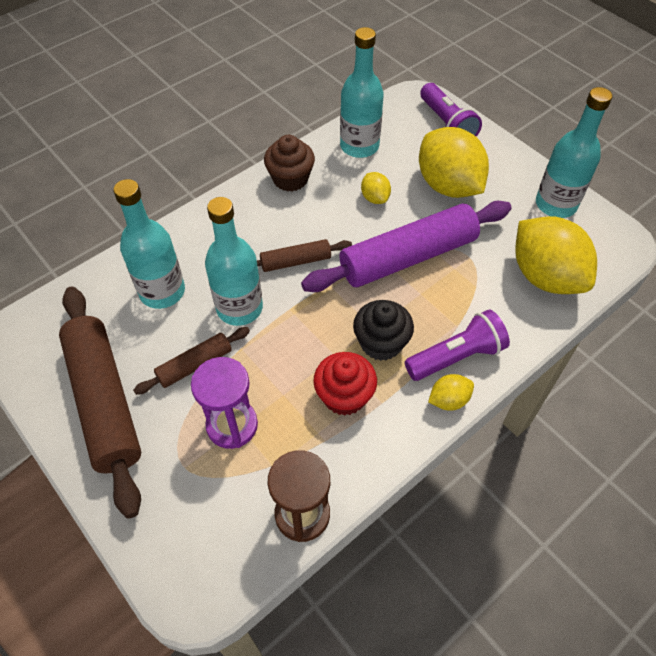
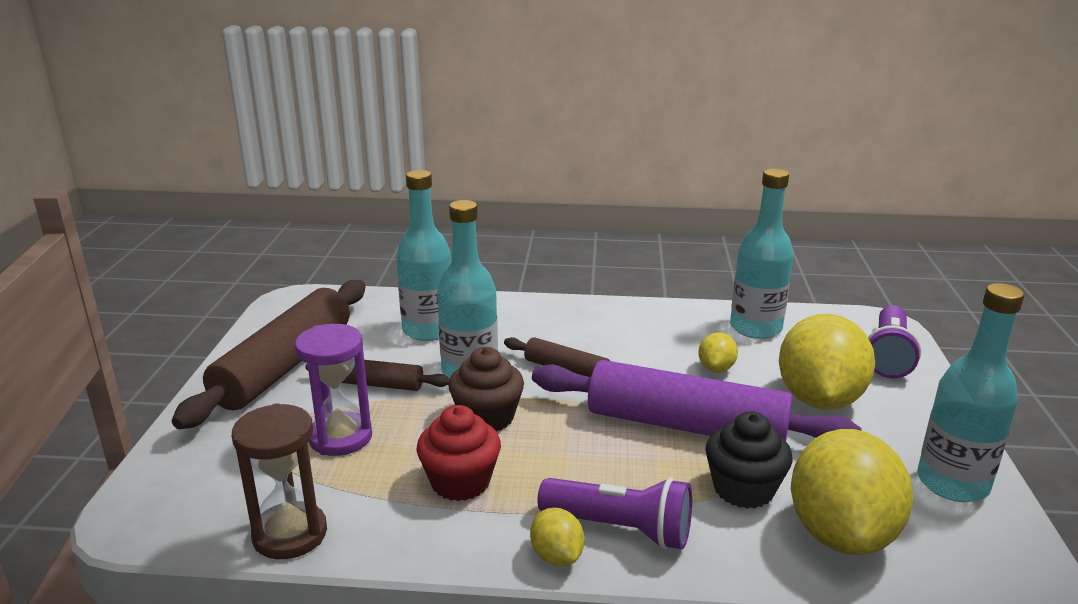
camera: 45 degrees right, 30 degrees down
brown cupcake [264,135,315,192] -> brown cupcake moved to [449,347,524,432]
black cupcake [353,300,414,361] -> black cupcake moved to [706,411,793,509]
yellow lemon [428,374,474,411] -> yellow lemon turned 45 degrees clockwise [530,508,584,566]

